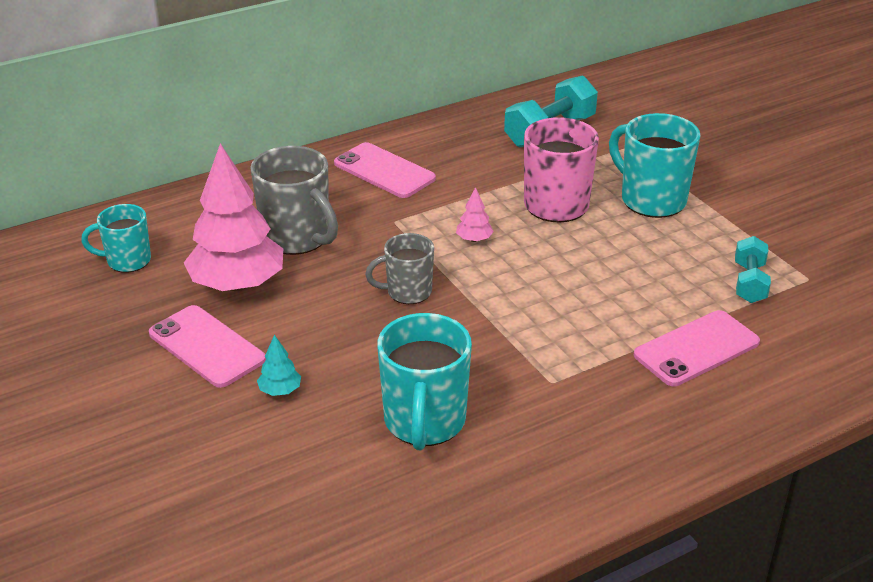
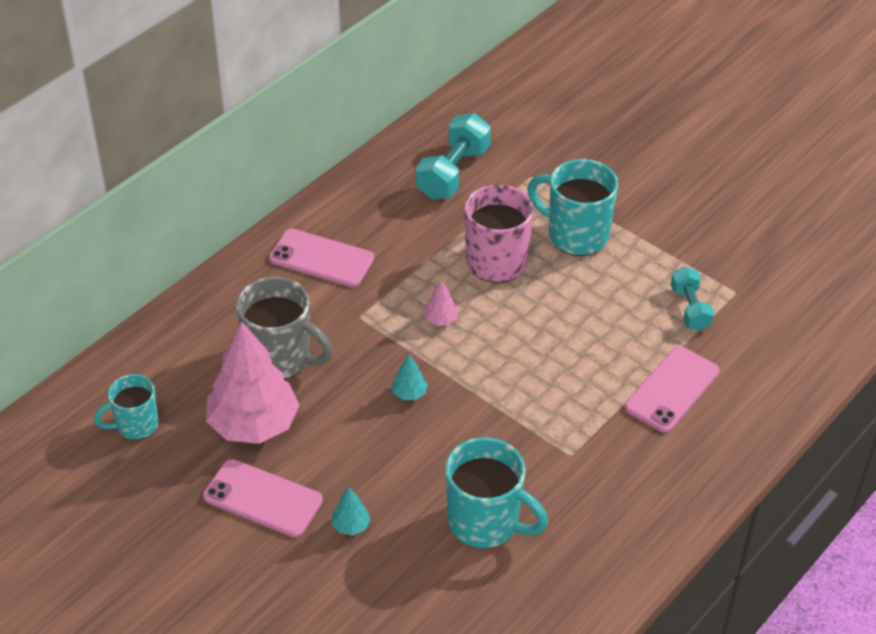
camera: 20 degrees left, 10 degrees up
grey mug [365,233,434,304] -> turquoise tree [391,354,428,400]
turquoise mug [377,313,472,450] -> turquoise mug turned 45 degrees counterclockwise [445,437,548,549]

